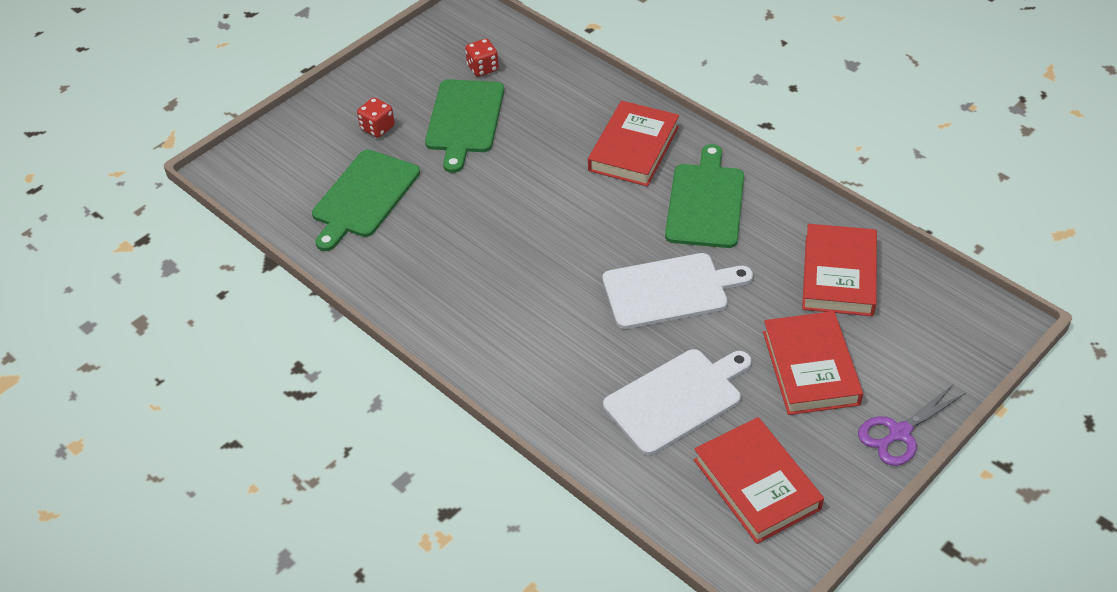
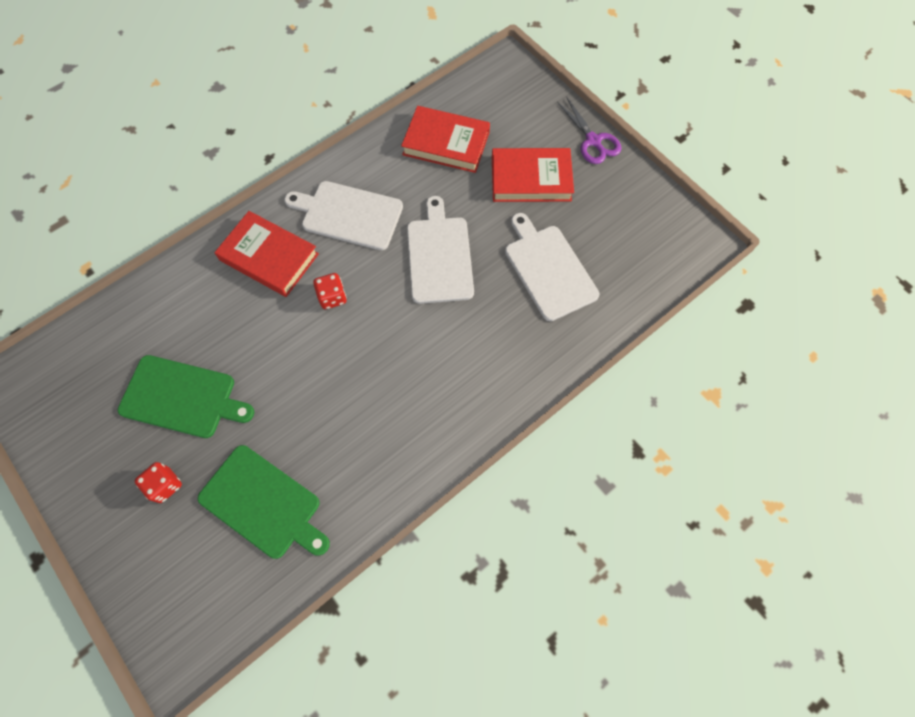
camera: 85 degrees left, 20 degrees up
red dice [465,39,499,77] -> red dice moved to [313,273,347,309]
green cutting board [665,144,744,248] -> white cutting board [284,181,403,250]
red book [694,417,824,544] -> none

